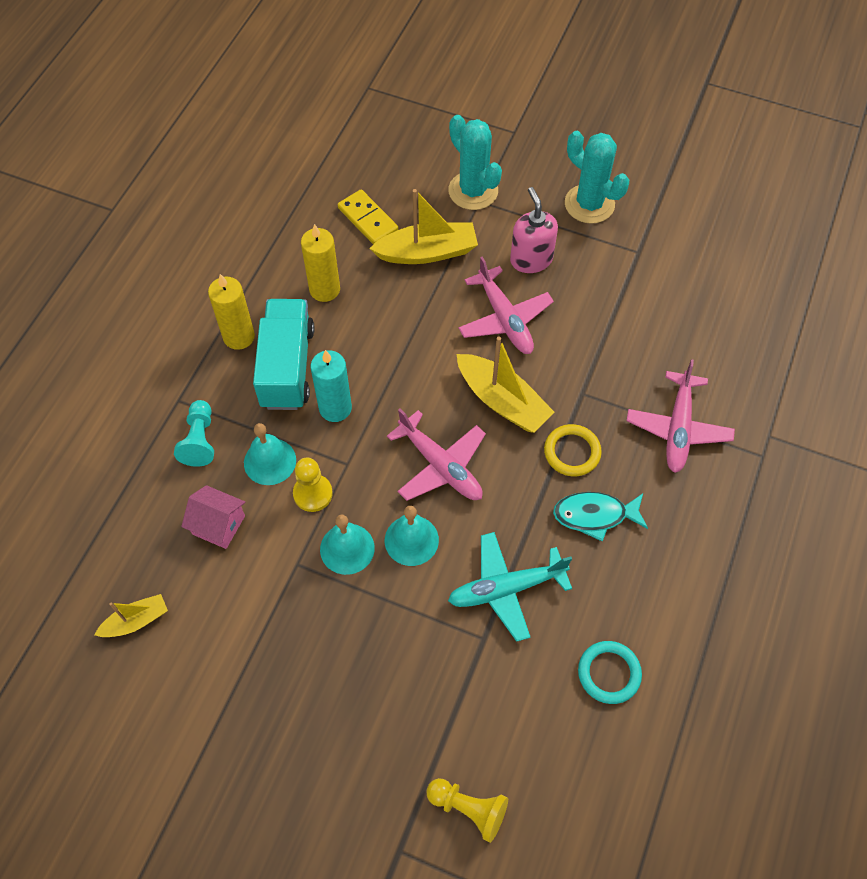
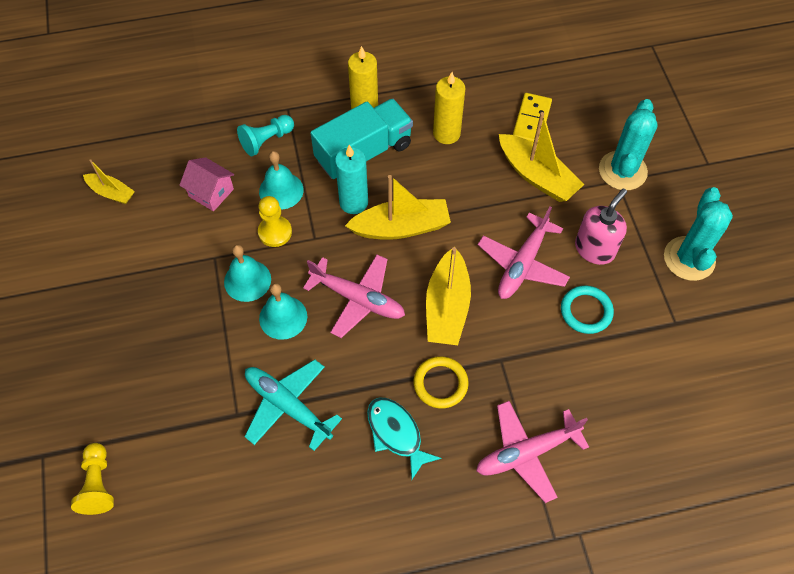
camera: 55 degrees right, 0 degrees up
pink house [181,485,245,549] -> pink house turned 45 degrees counterclockwise [179,157,234,211]
pink plane [387,409,486,501] -> pink plane turned 75 degrees counterclockwise [303,255,405,338]
turquoise ring [578,641,642,704] -> turquoise ring moved to [561,286,614,334]
none -> yellow boat [345,175,451,240]

